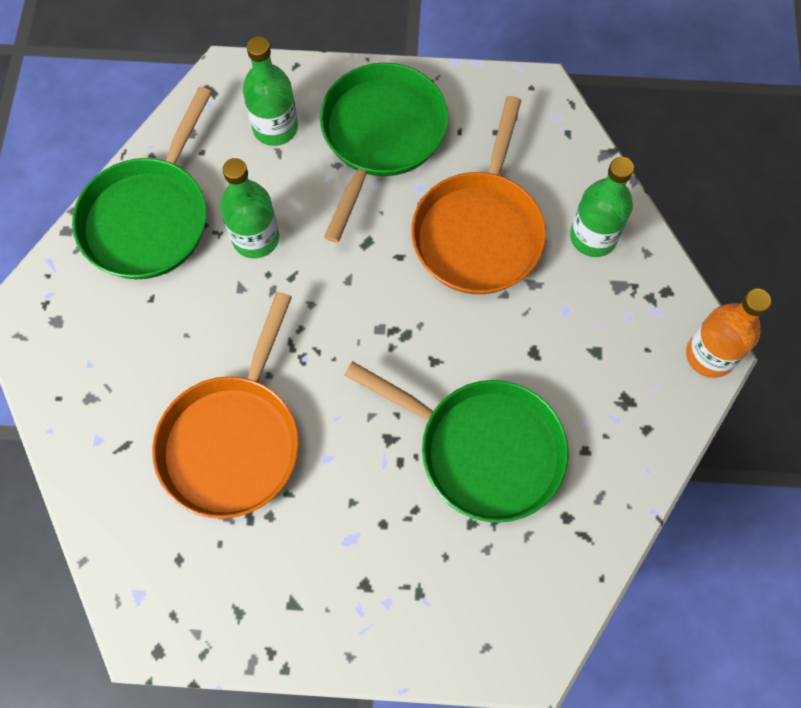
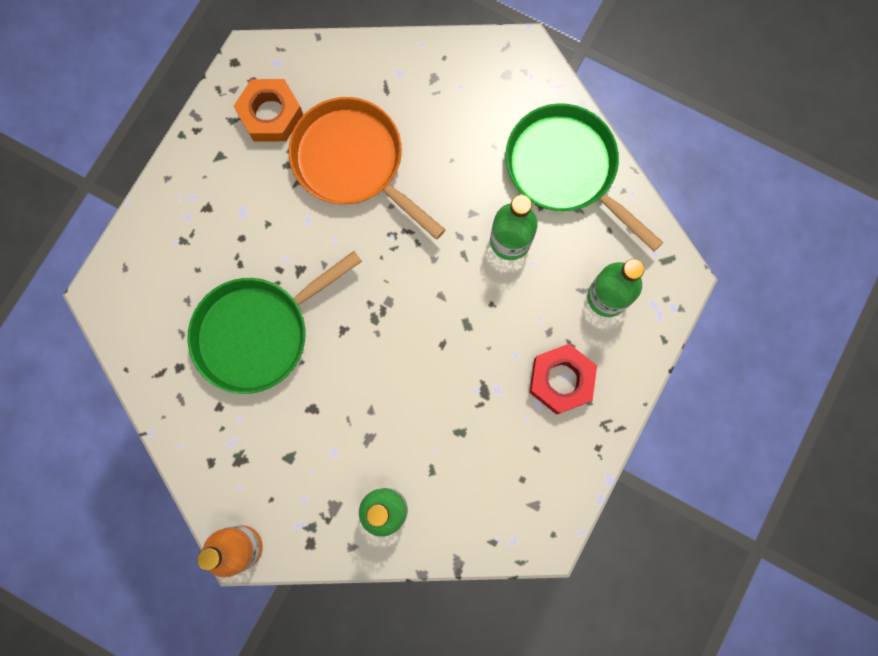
camera: 115 degrees right, 10 degrees up
green pan [320,63,448,243] -> red nut [529,344,597,415]
orange pan [411,96,546,294] -> none
none -> orange nut [234,79,303,142]

